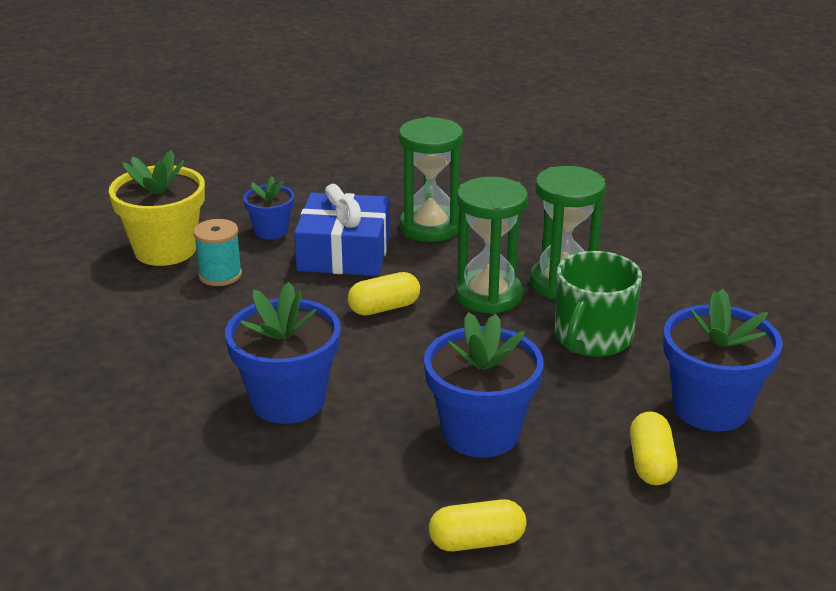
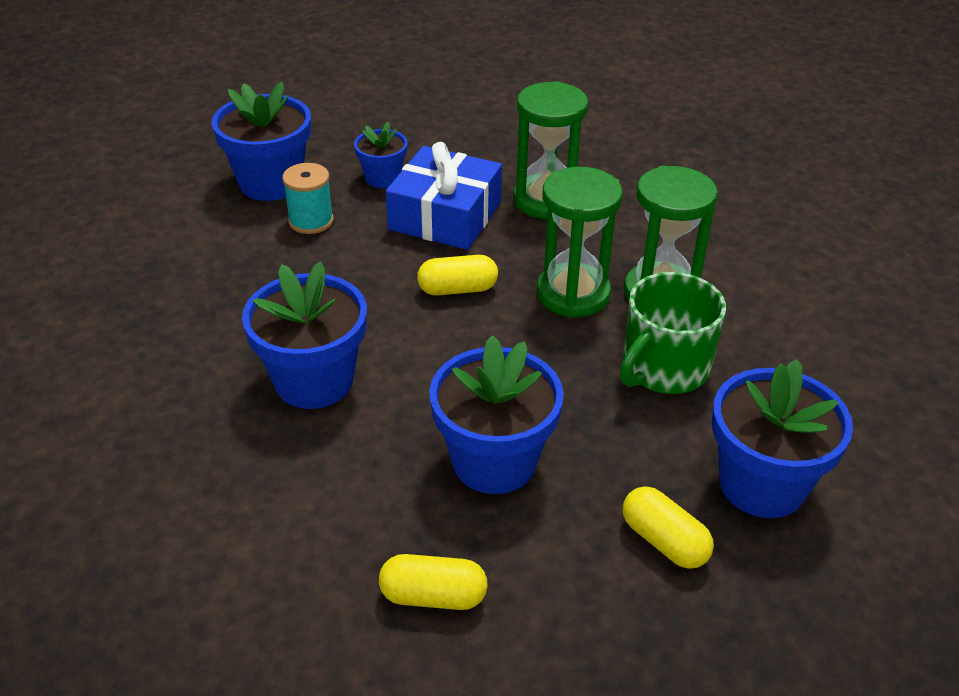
camera: 15 degrees right, 10 degrees up
yellow flower pot [109,150,205,266] -> blue flower pot [212,82,311,201]
yellow capsule [630,412,678,485] -> yellow capsule turned 60 degrees counterclockwise [623,486,714,569]

